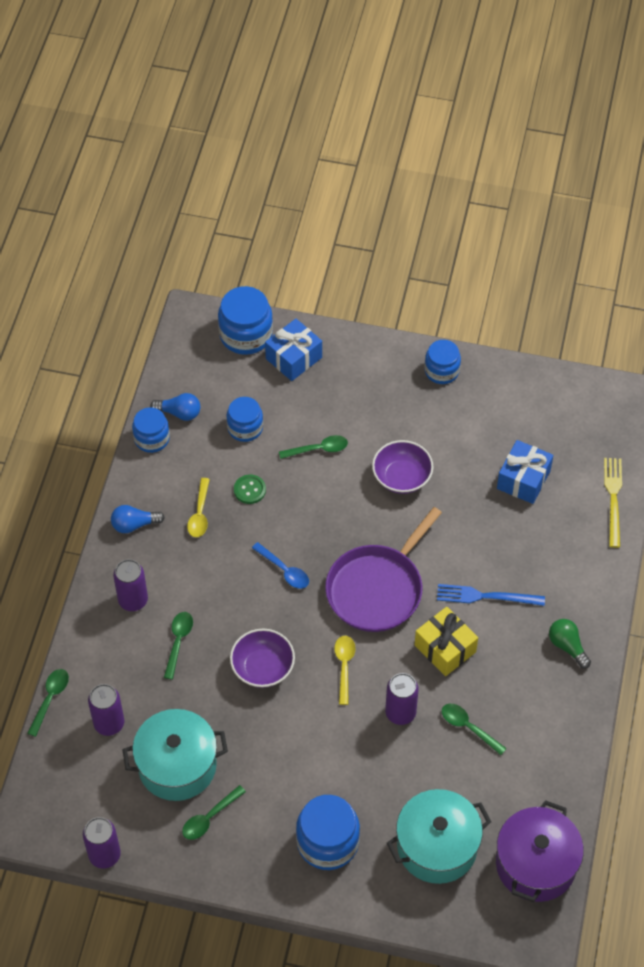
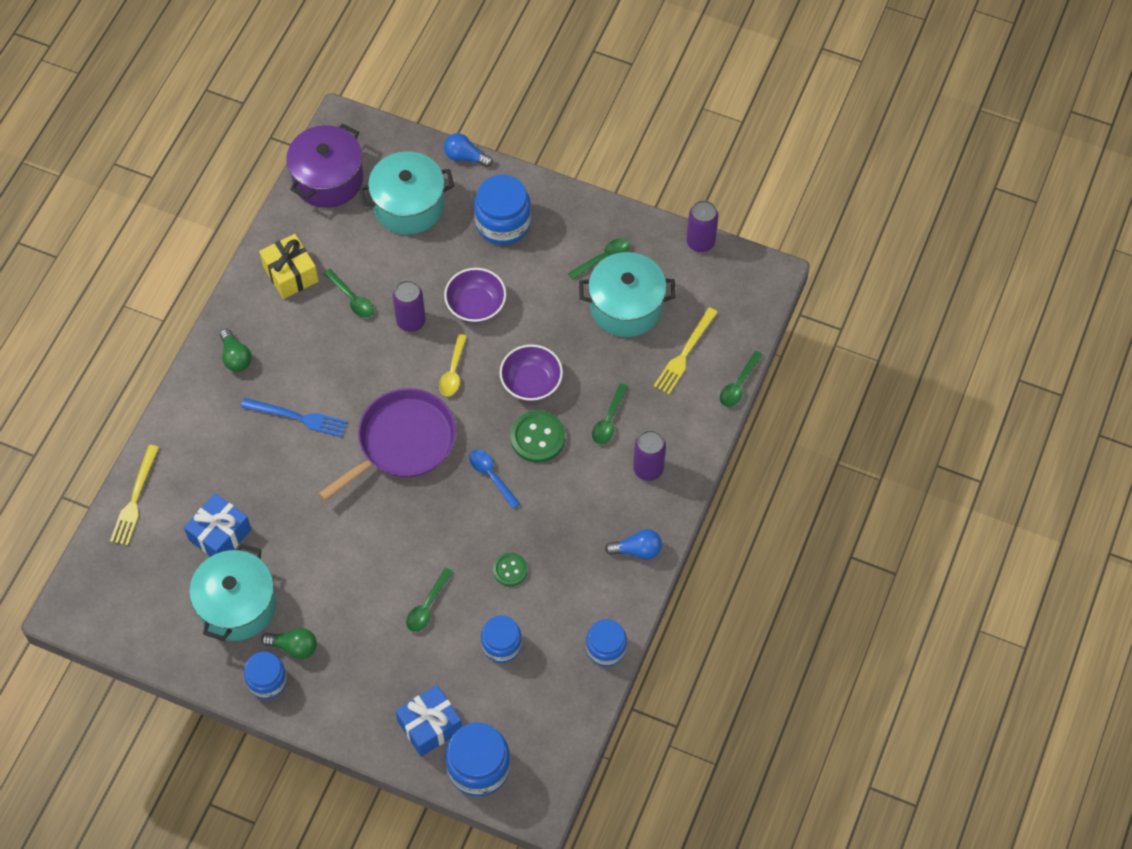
camera: 170 degrees left, 5 degrees up
purple can [88,684,124,736] -> yellow fork [654,307,718,394]
blue light bulb [151,393,200,421] -> blue light bulb moved to [444,133,493,167]
yellow spoon [187,478,210,537] -> none
green spoon [279,435,348,459] -> green spoon turned 60 degrees counterclockwise [406,568,453,632]
purple bowl [372,440,434,494] -> purple bowl moved to [444,268,506,323]
yellow gift [415,607,478,676] -> yellow gift moved to [259,234,319,299]
none -> turquoise pot [189,544,276,641]
none -> green light bulb [261,628,317,659]
none -> green button [510,411,565,463]

